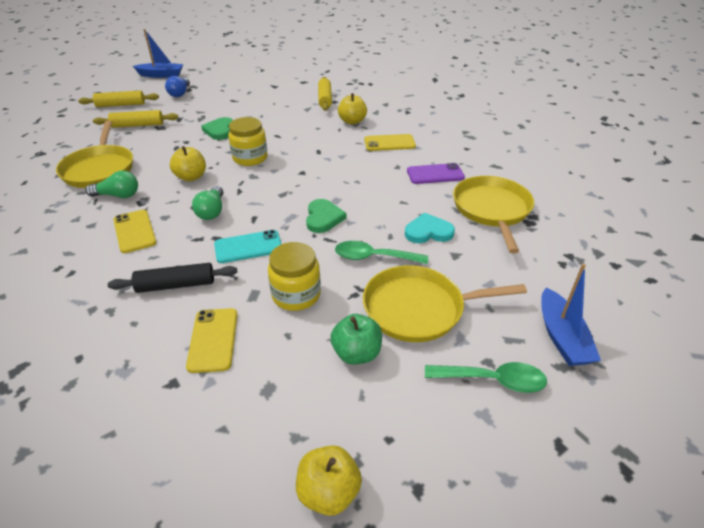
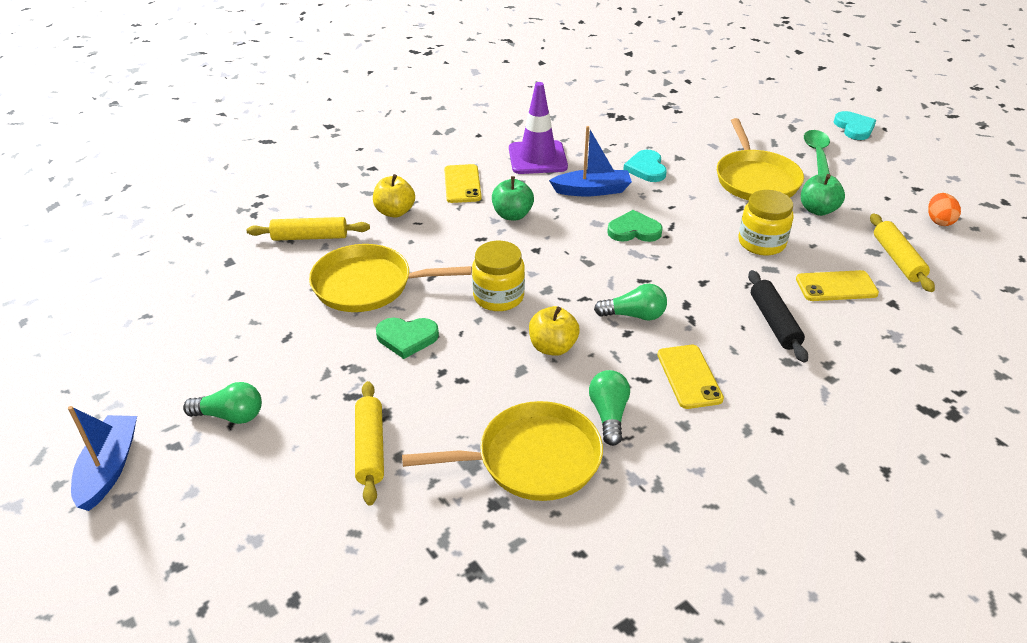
camera: 90 degrees left, 0 degrees up
yellow rolling pin [78,91,159,107] -> yellow rolling pin moved to [870,213,935,292]
yellow phone [113,210,156,253] -> yellow phone turned 75 degrees counterclockwise [657,345,724,409]
blue light bulb [165,76,190,97] -> green light bulb [183,382,262,424]
turquoise phone [214,230,281,263] -> none
yellow apple [296,445,362,516] -> orange egg [928,193,961,226]
green spoon [335,241,428,264] -> none
purple phone [407,163,465,184] -> purple traffic cone [509,82,568,174]
yellow pan [453,176,534,253] -> yellow pan moved to [309,244,472,312]
blue boat [541,264,601,366] -> blue boat moved to [549,126,632,196]
none -> green apple [492,176,534,220]
none -> turquoise heart [834,111,876,140]

